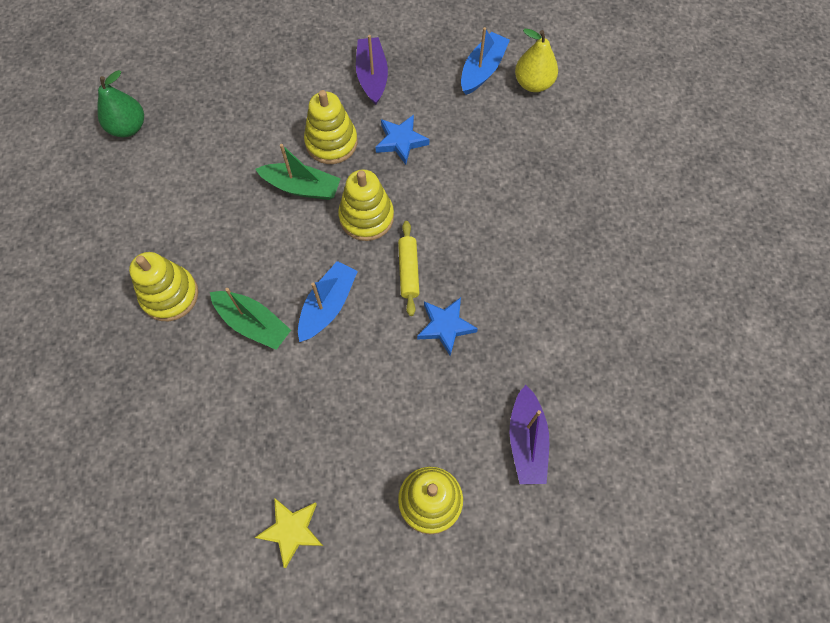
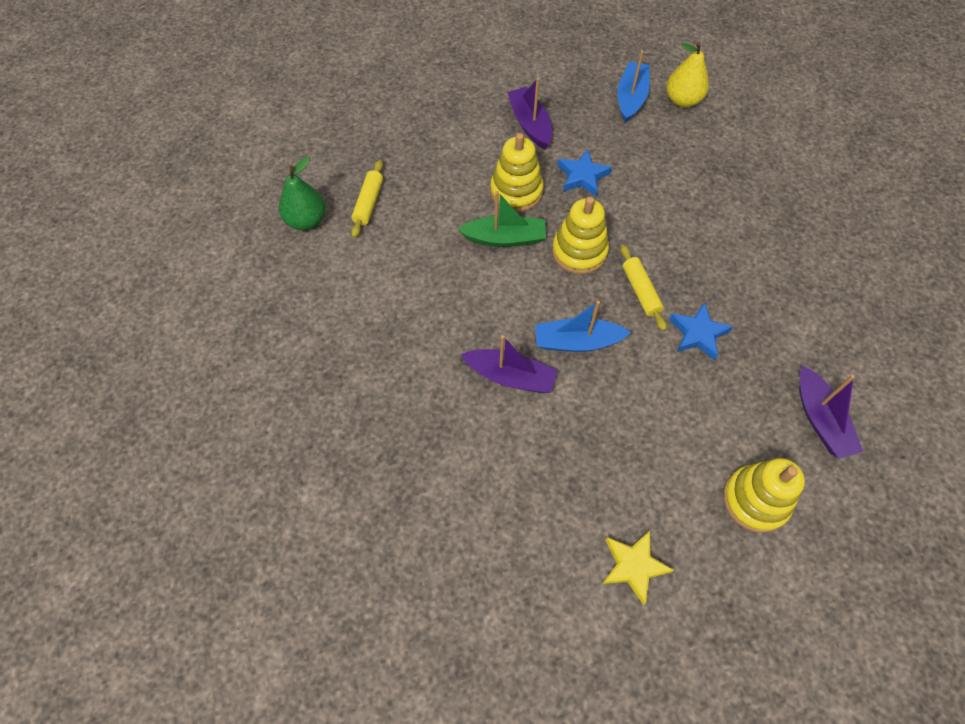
camera: 15 degrees left, 5 degrees down
yellow stacking toy [129,252,198,321] -> none
green boat [210,288,291,350] -> purple boat [460,335,557,393]
blue boat [298,261,358,342] -> blue boat turned 105 degrees counterclockwise [535,301,631,352]
none -> yellow rolling pin [351,160,383,238]

